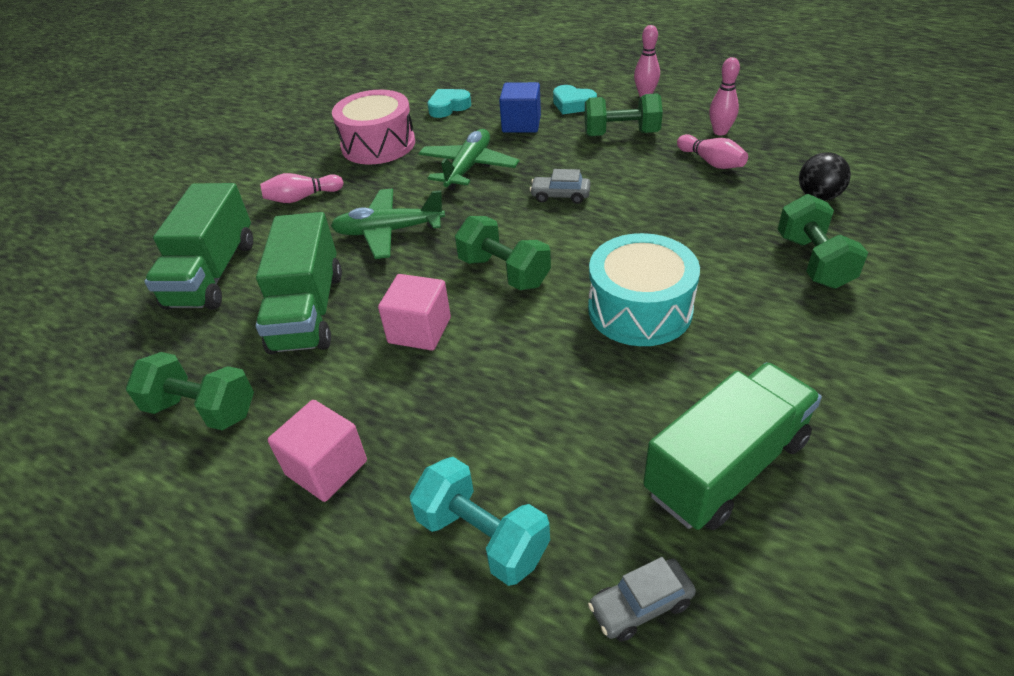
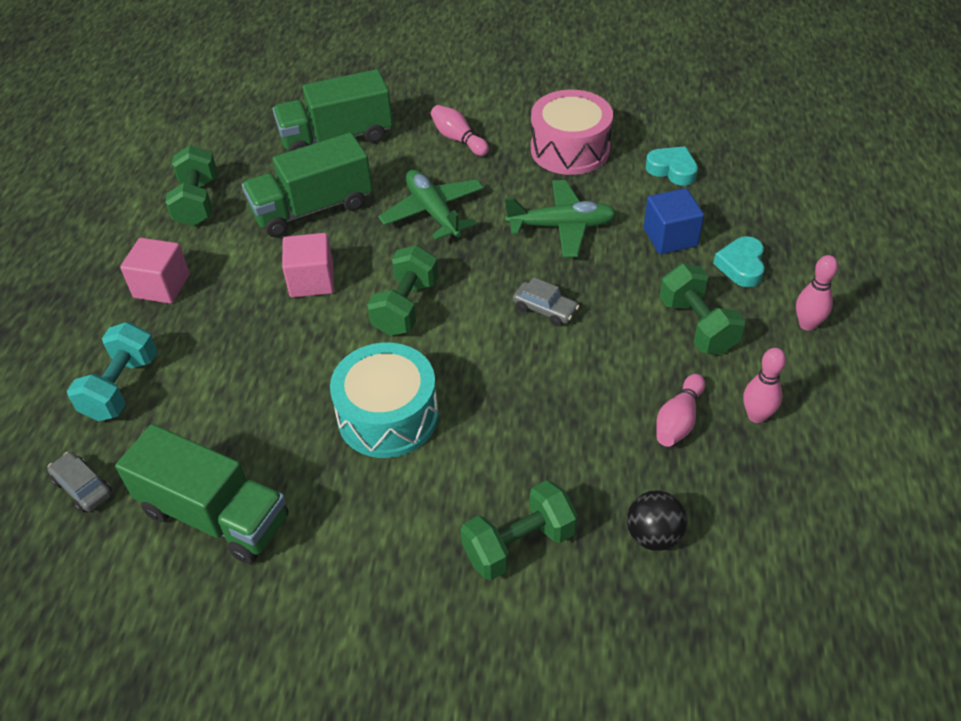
camera: 65 degrees right, 5 degrees up
grey car [530,169,591,204] -> grey car turned 135 degrees clockwise [513,277,579,326]

